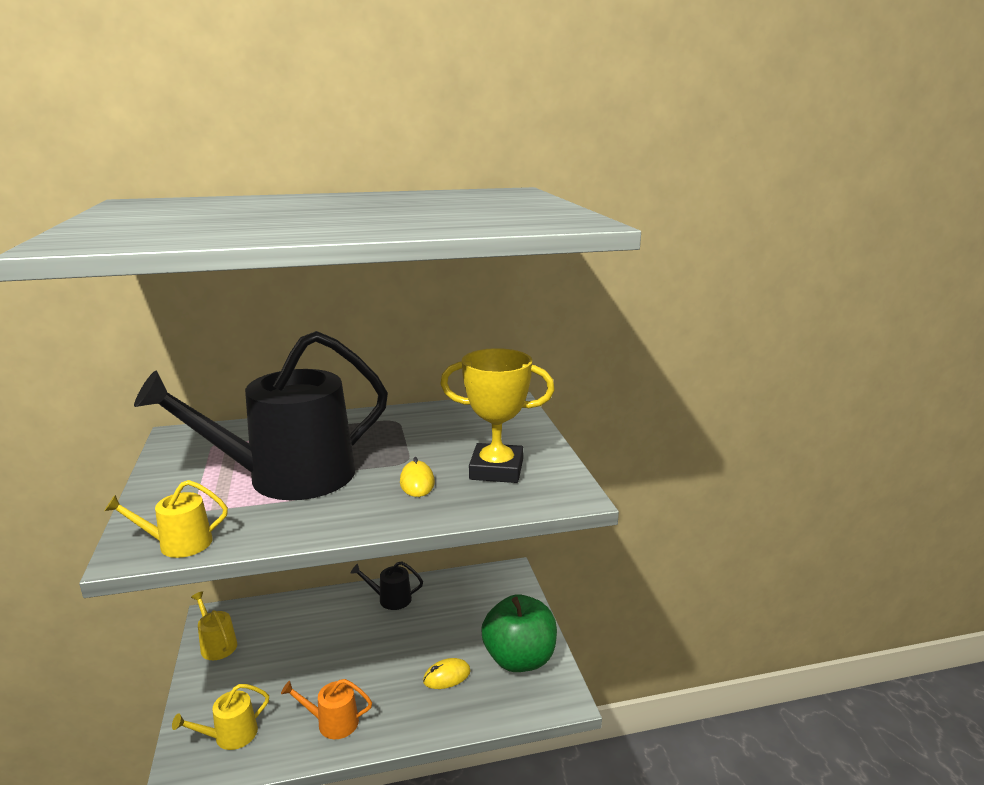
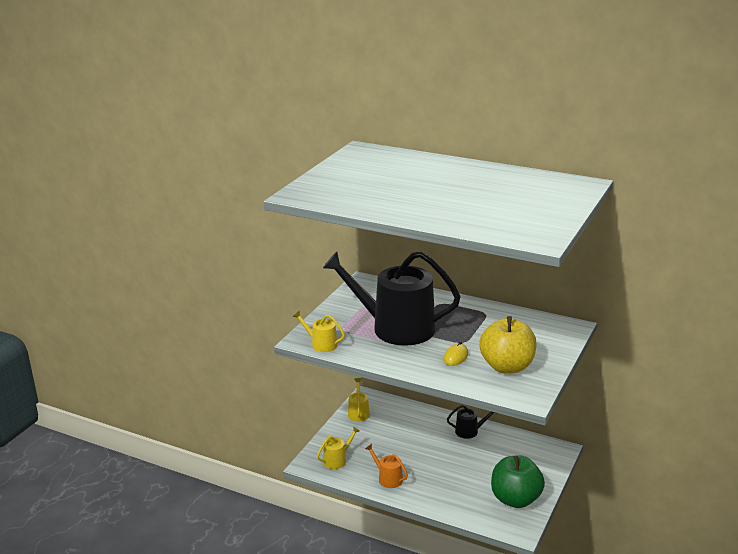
camera: 40 degrees right, 5 degrees up
yellow watering can [172,684,269,750] -> yellow watering can turned 135 degrees clockwise [317,426,359,469]
black watering can [351,561,423,610] -> black watering can turned 135 degrees clockwise [447,405,495,439]
yellow mouse [423,658,471,689] -> none
yellow trophy [440,348,555,483] -> yellow apple [479,316,537,374]

